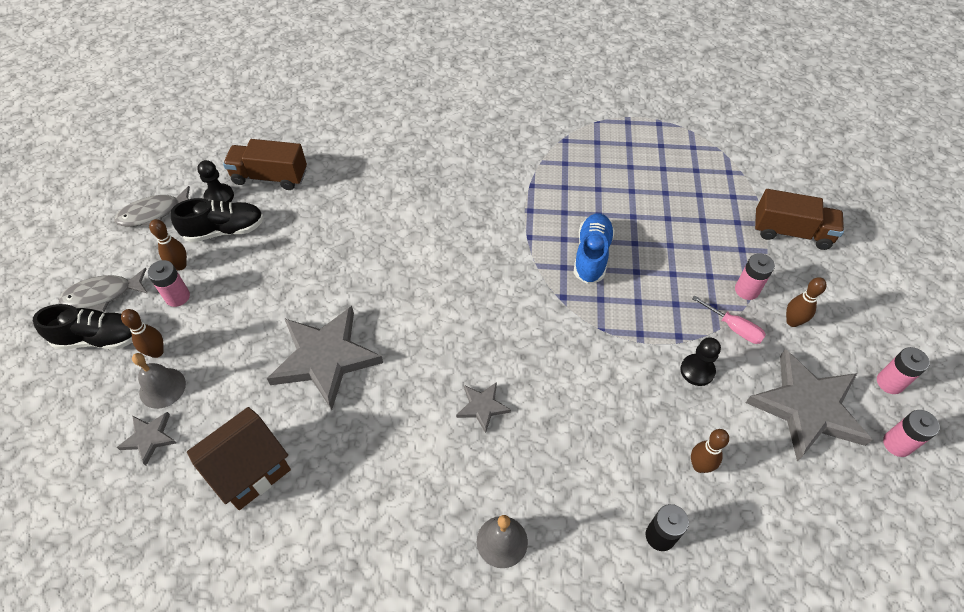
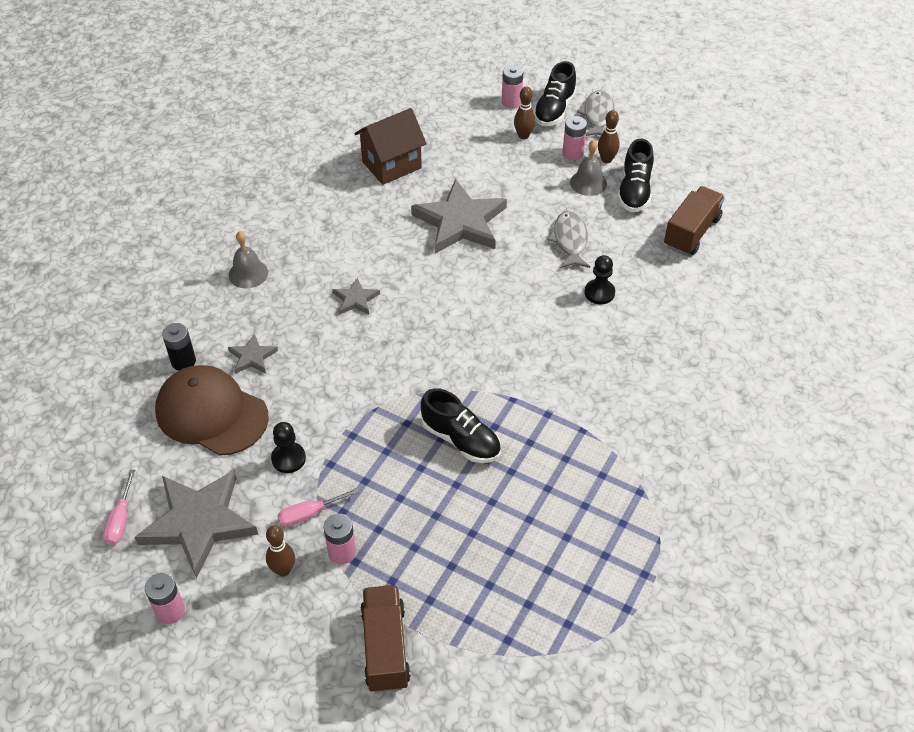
camera: 115 degrees right, 5 degrees down
grey fish [114,186,190,227] -> grey fish moved to [547,211,590,268]
grey star [117,412,176,466] -> grey star moved to [228,334,278,374]
grey bell [132,353,186,409] -> grey bell moved to [570,140,607,196]
brown house [187,407,291,510] -> brown house turned 75 degrees clockwise [354,108,427,185]
black pawn [197,160,234,203] -> black pawn moved to [585,255,615,304]
blue shoe [574,213,615,284] -> black shoe [421,388,501,463]
brown bowling pin [691,429,729,473] -> brown cap [155,365,269,456]
brown truck [755,189,844,250] -> brown truck turned 135 degrees clockwise [360,585,411,693]
pink battery [883,410,940,457] -> pink battery moved to [502,65,523,108]
none -> pink screwdriver [103,469,135,545]

